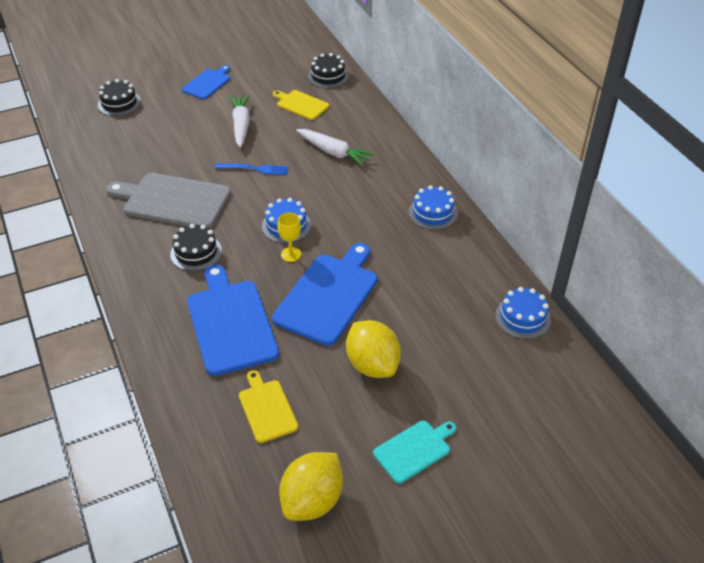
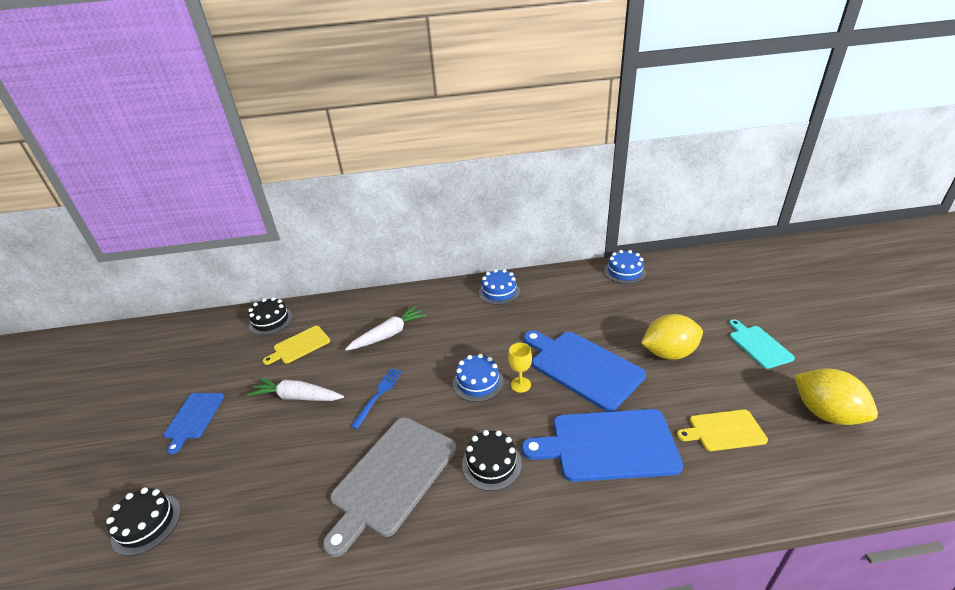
camera: 70 degrees left, 10 degrees down
blue cutting board [182,65,230,99] -> blue cutting board turned 135 degrees counterclockwise [164,393,224,454]

